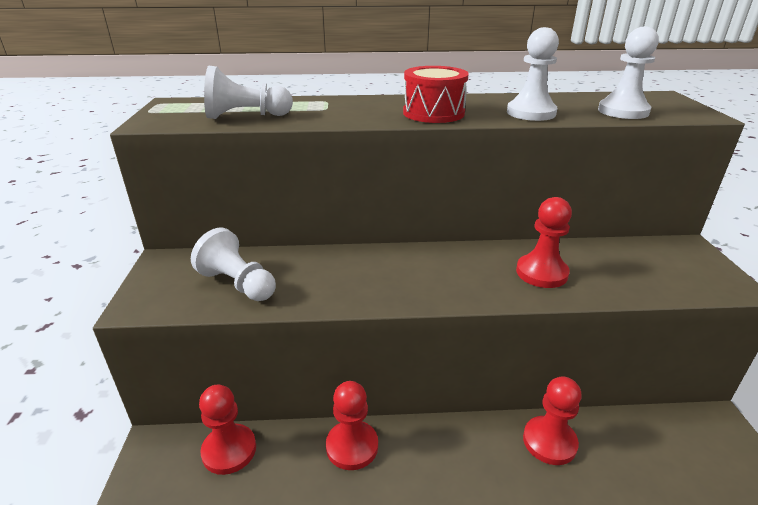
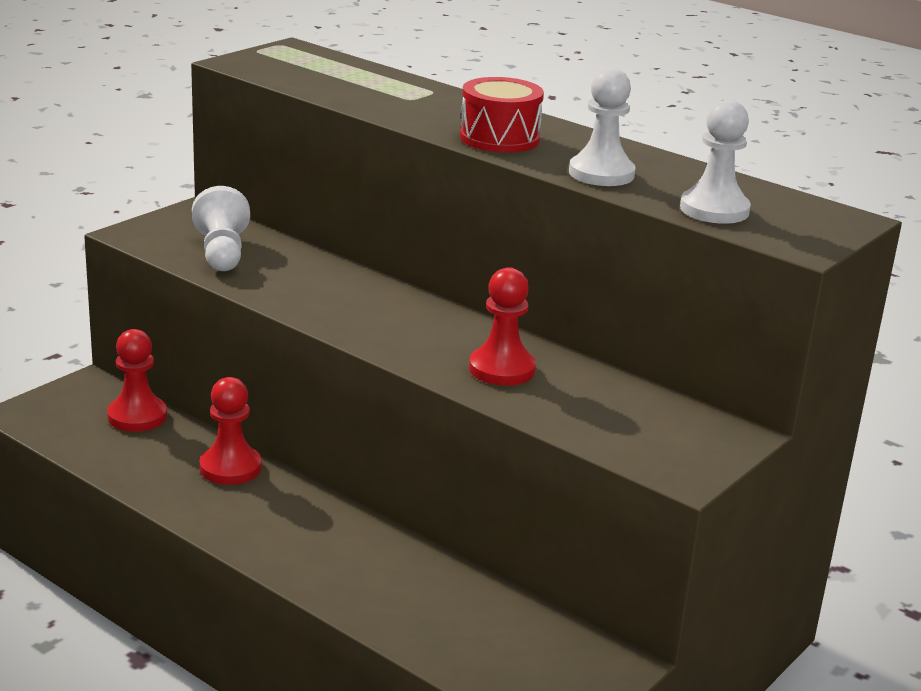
camera: 40 degrees right, 5 degrees down
white pawn [204,65,293,119] -> none
red pawn [523,376,582,465] -> none

